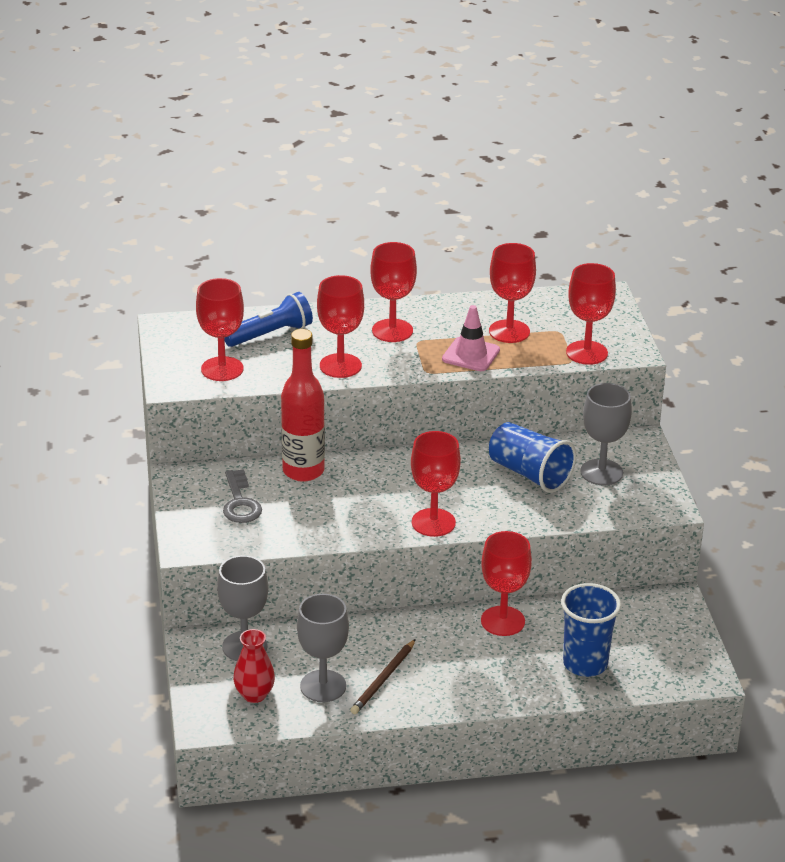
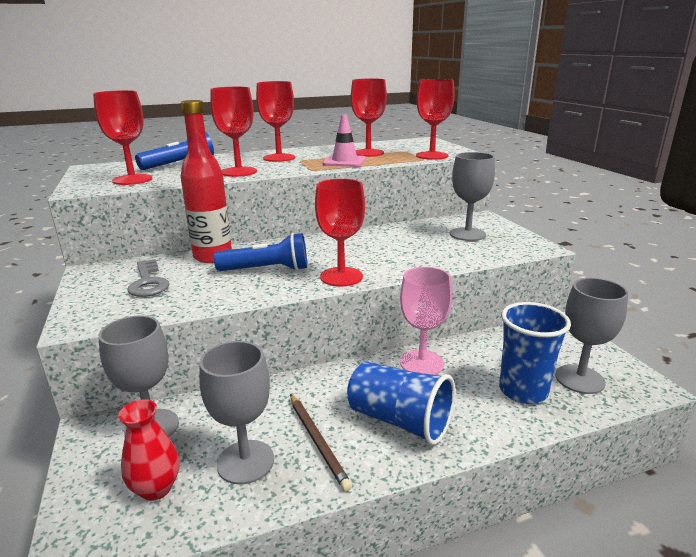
camera: 10 degrees left, 10 degrees down
brown pencil [350,639,416,714] -> brown pencil turned 45 degrees counterclockwise [290,394,352,491]
red goblet [481,531,532,636] -> pink goblet [400,267,452,375]
blue cup [489,422,576,493] -> blue cup moved to [347,361,455,445]
none -> blue flashlight [214,233,307,271]
none -> grey goblet [555,278,628,394]

